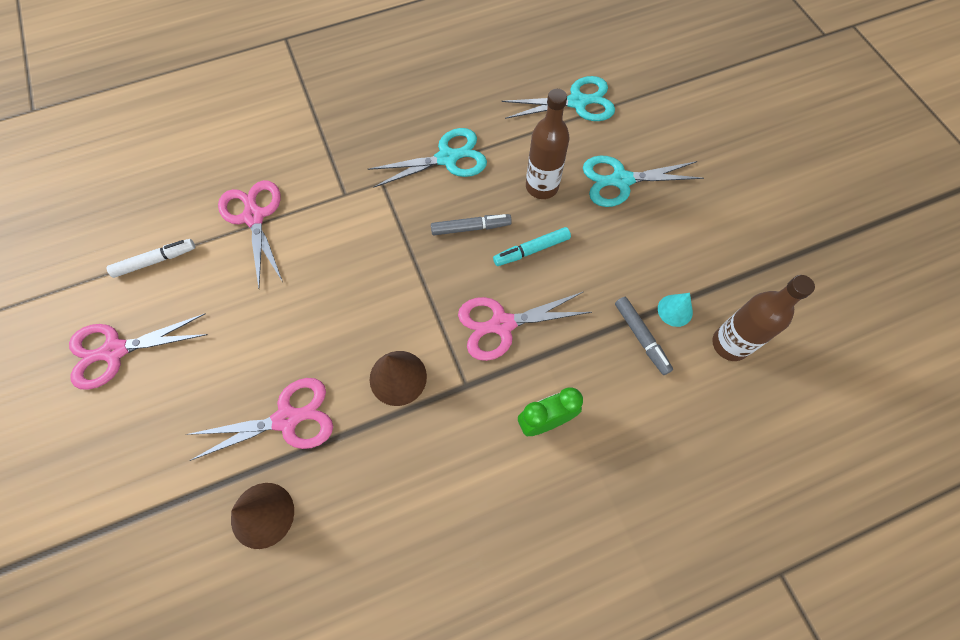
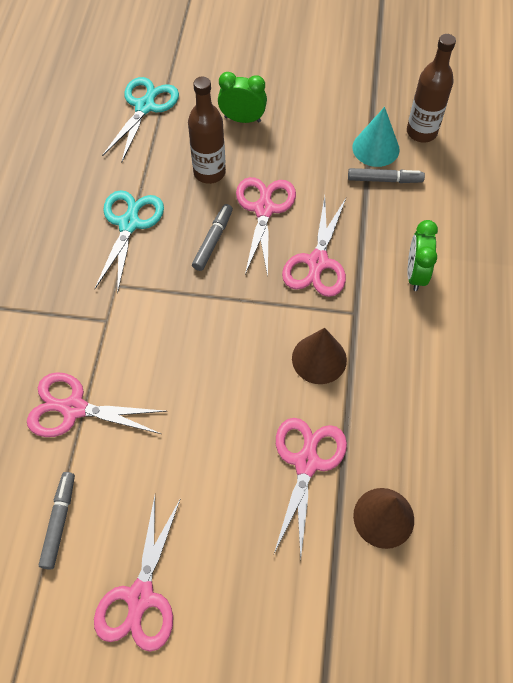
camera: 60 degrees left, 5 degrees down
white marker [107,239,195,278] -> grey marker [39,472,75,570]
turquoise marker [493,227,571,266] -> pink scissors [236,177,296,276]
turquoise scissors [583,155,704,207] -> green clock [218,72,267,123]
turquoise cone [658,293,693,327] -> turquoise cone [352,107,400,167], size x1.56

